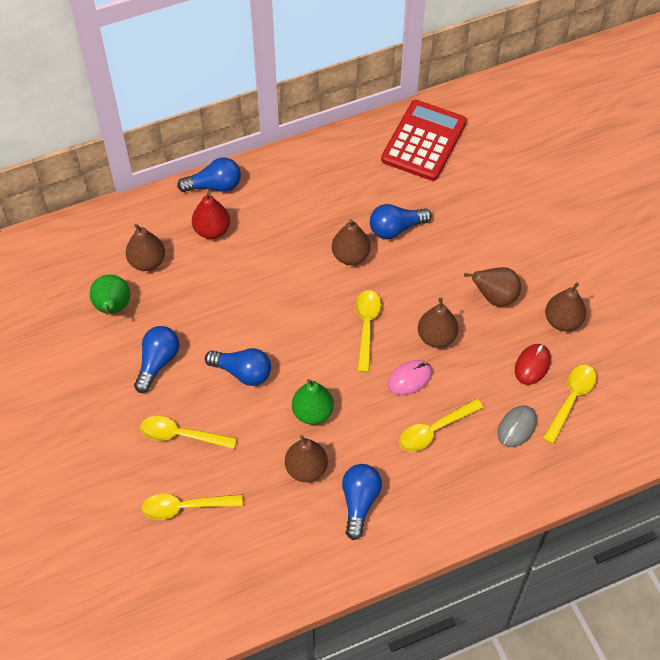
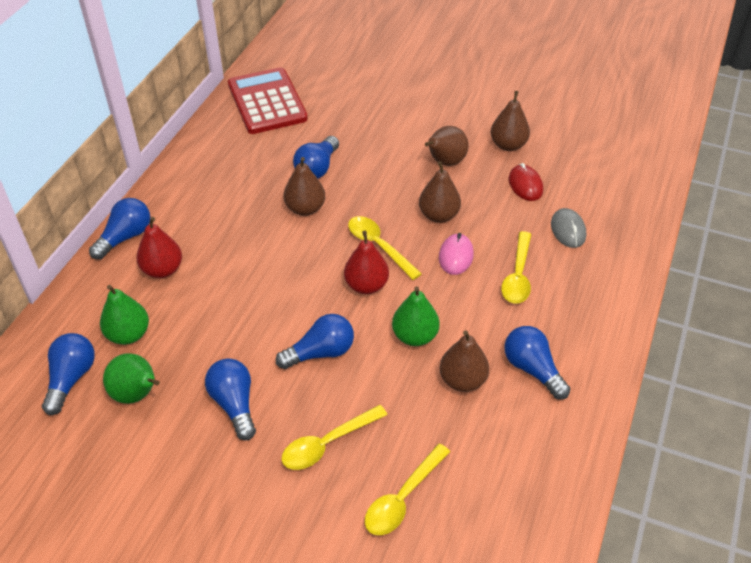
camera: 45 degrees left, 10 degrees down
brown pear [126,224,165,271] -> green pear [100,285,149,345]
yellow spoon [543,365,596,444] -> none
none -> blue light bulb [42,333,94,415]
none -> red pear [344,231,389,294]

